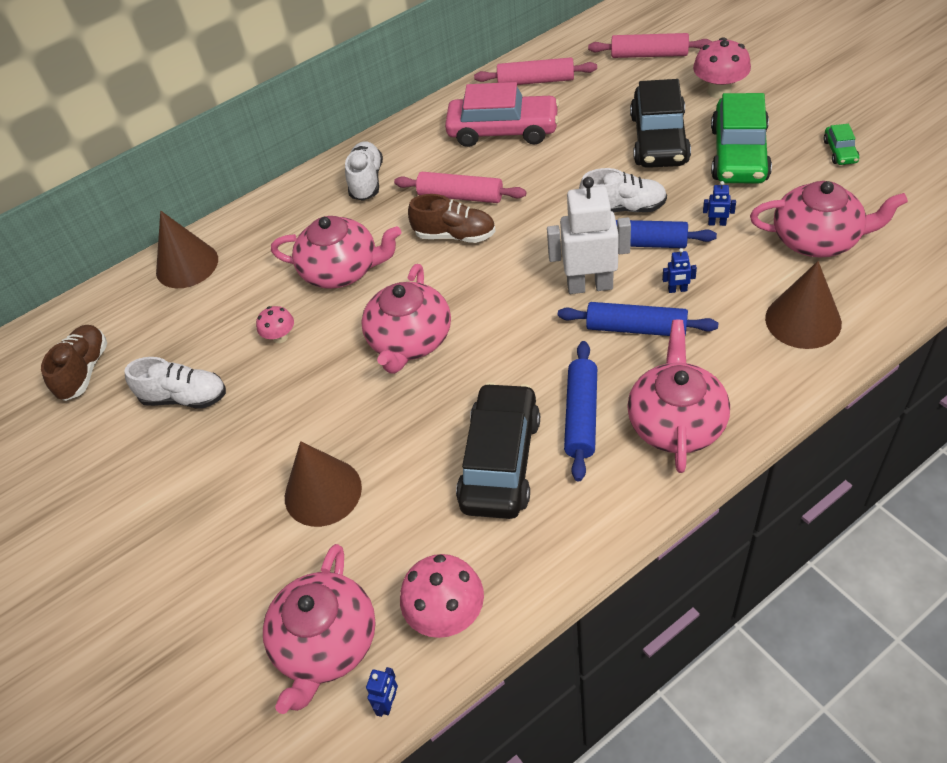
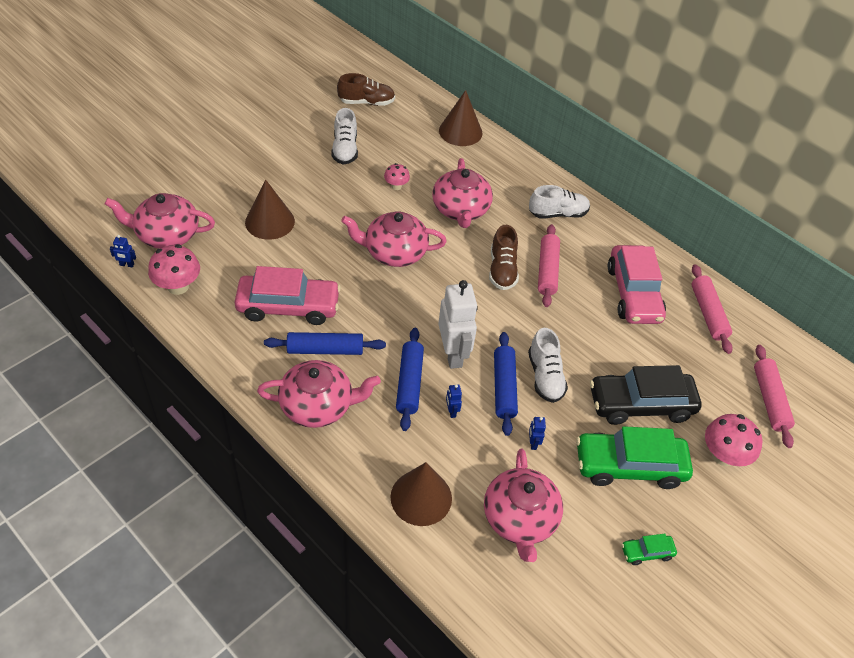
camera: 70 degrees right, 0 degrees up
black car [456,382,540,519] -> pink car [235,266,341,325]

